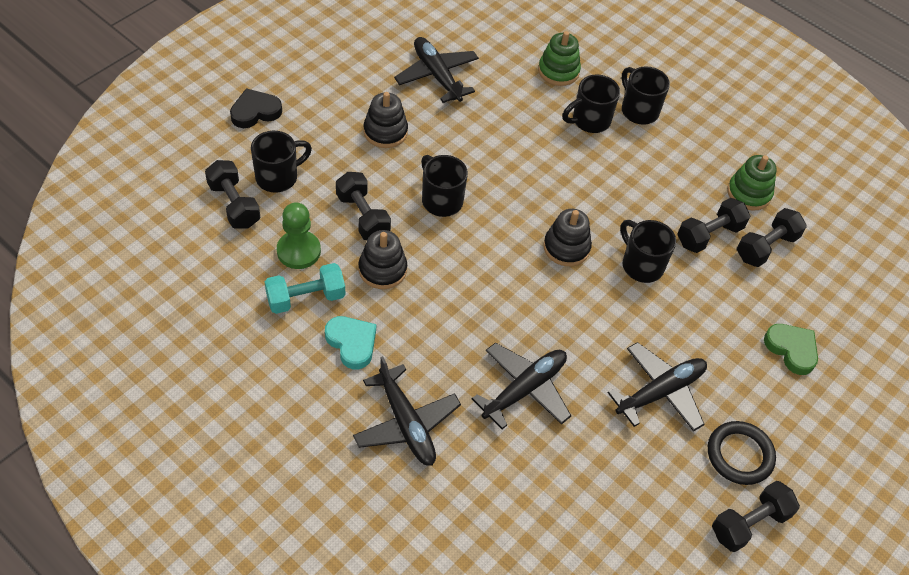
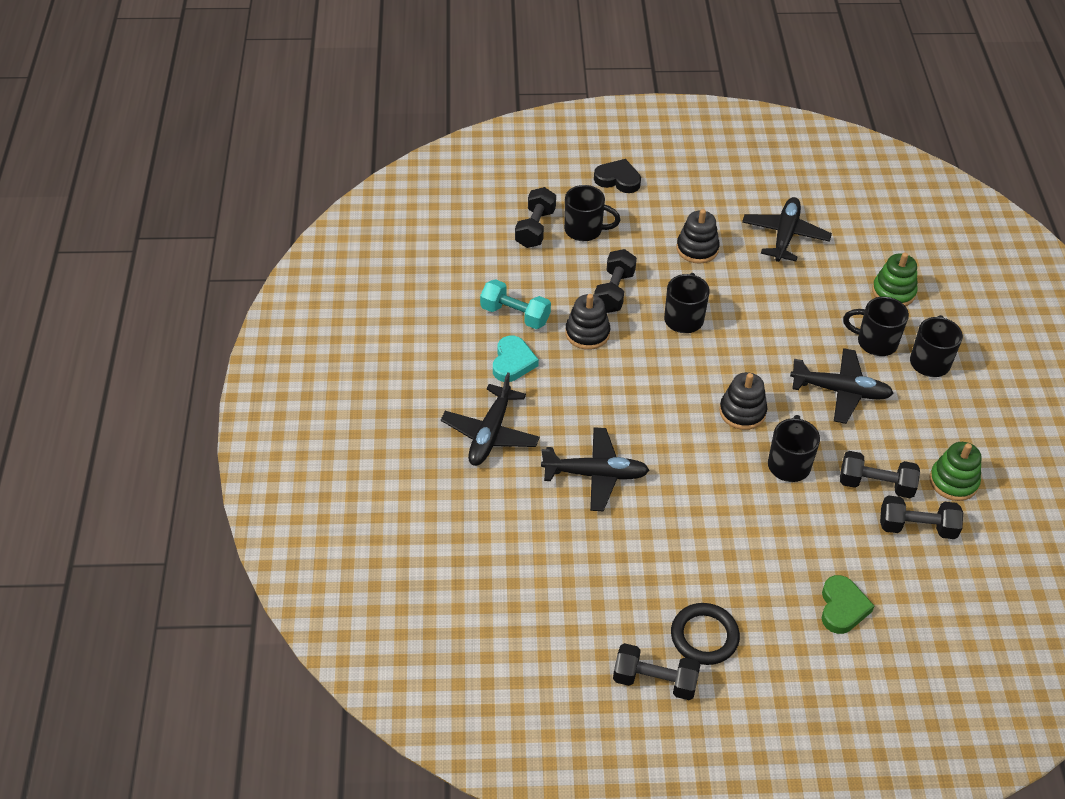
camera: 50 degrees right, 5 degrees down
green pawn [277,203,321,269] -> none
black plane [608,342,707,432] -> black plane moved to [790,348,894,424]

